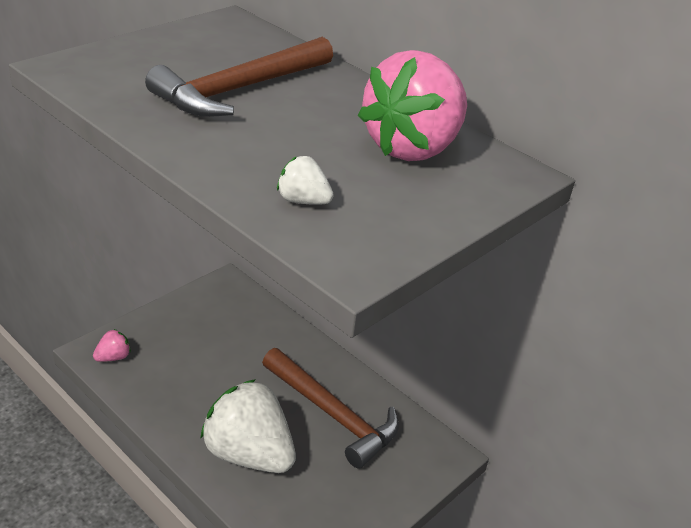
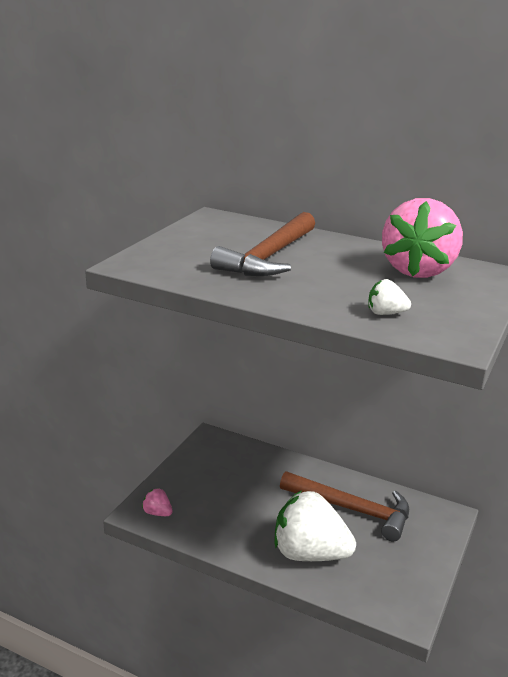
camera: 15 degrees left, 10 degrees down
pink strawberry [93,329,131,362] -> pink strawberry turned 90 degrees counterclockwise [142,488,173,516]

